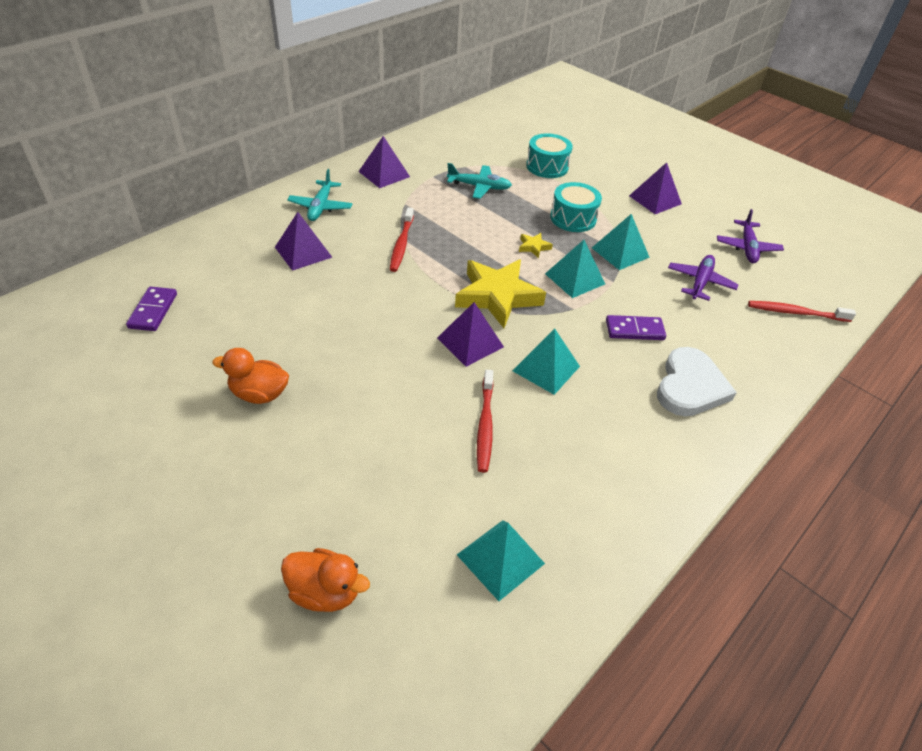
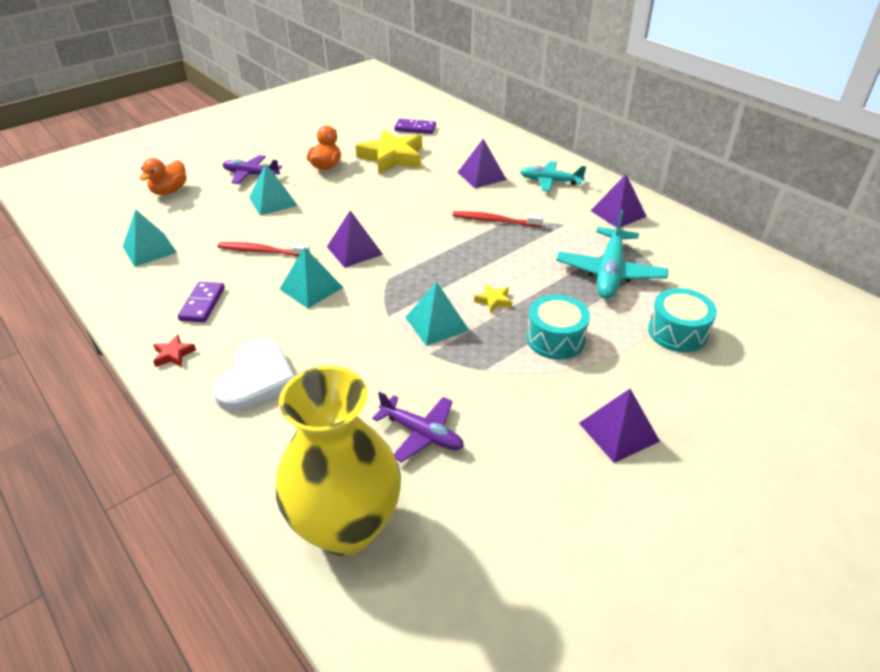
camera: 100 degrees right, 5 degrees down
turquoise plane [447,163,512,199] -> turquoise plane [556,210,668,299], size x1.52
yellow star [455,260,546,328] -> yellow star moved to [355,130,422,174]
turquoise pyramid [592,214,650,270] -> turquoise pyramid moved to [249,163,297,215]
purple domino [606,315,666,340] -> purple domino moved to [178,282,225,322]
white heart [657,347,737,416] -> white heart turned 105 degrees counterclockwise [212,339,294,412]
purple plane [717,209,784,263] -> purple plane moved to [222,155,282,184]
red toothbrush [748,301,856,322] -> yellow vase [276,366,401,555]
none -> red star [153,335,196,367]

